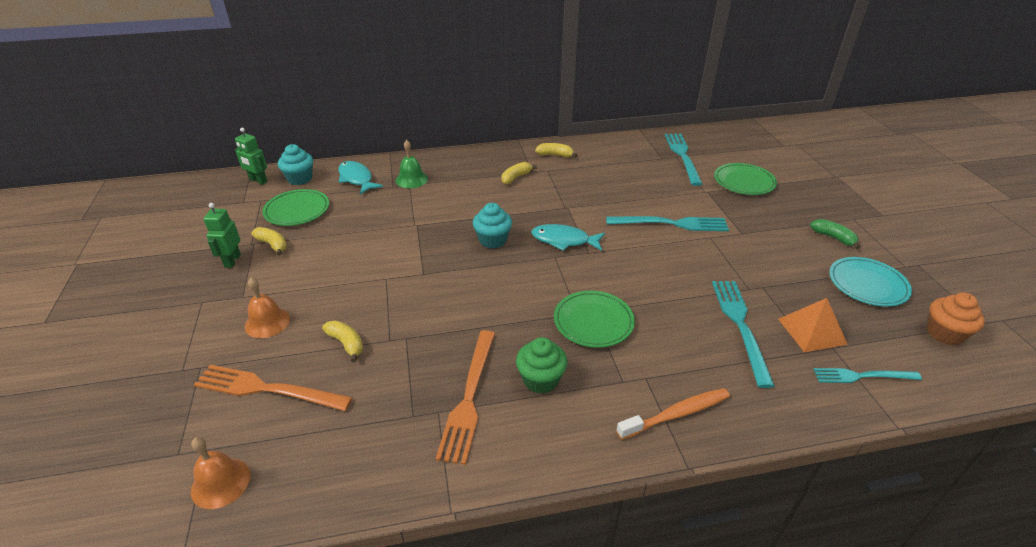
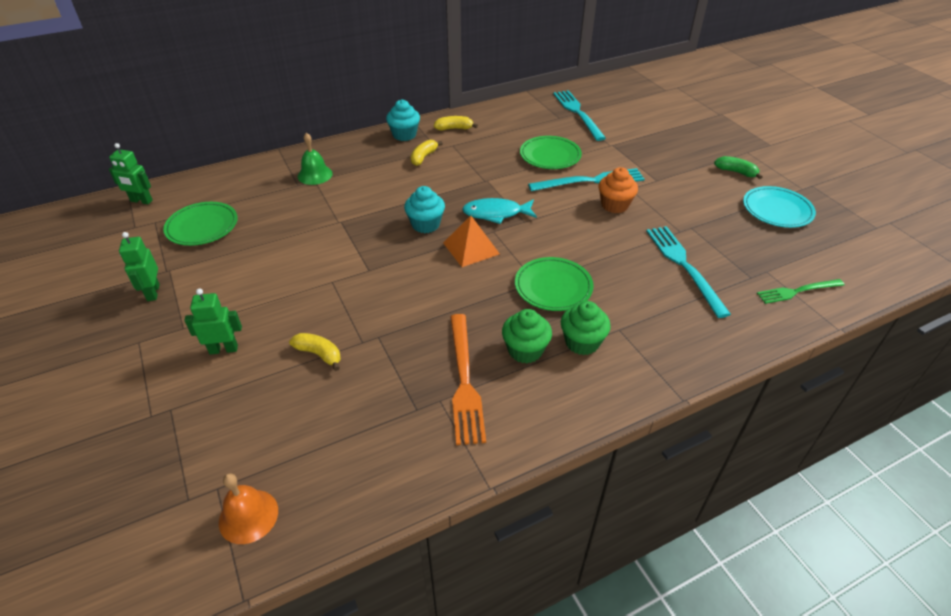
camera: 15 degrees left, 5 degrees up
orange fork [194,365,353,411] -> none
orange bell [245,277,290,338] -> green robot [184,288,242,355]
yellow banana [251,227,287,256] -> none
turquoise cupcake [278,144,313,185] -> turquoise cupcake moved to [386,100,420,141]
turquoise fish [338,161,383,194] -> none
orange toothbrush [616,388,730,440] -> none
green plate [714,163,777,195] -> green plate moved to [520,136,582,169]
orange pyramid [778,298,848,353] -> orange pyramid moved to [443,216,500,267]
turquoise fork [813,368,922,383] -> green fork [757,279,845,304]
orange cupcake [927,292,985,345] -> orange cupcake moved to [598,167,638,213]
none -> green cupcake [561,301,611,355]

